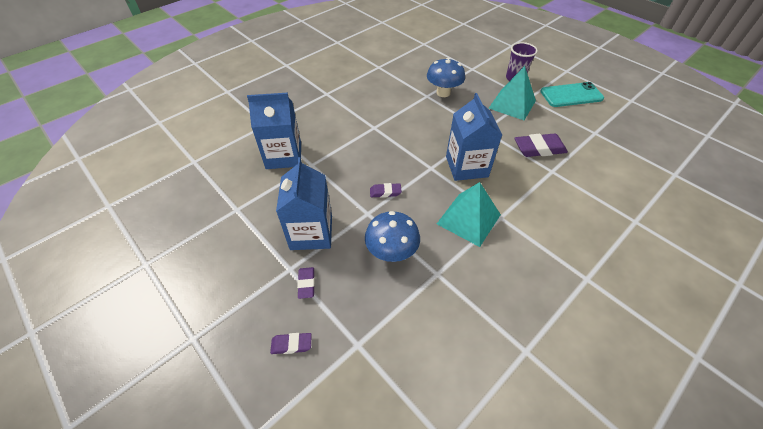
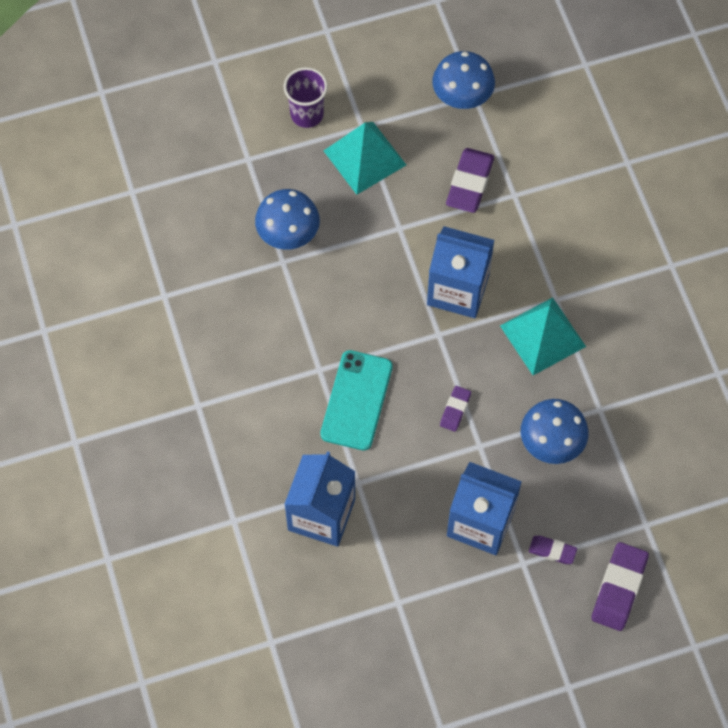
camera: 65 degrees left, 15 degrees up
purple eraser [270,333,312,354] -> purple eraser [591,542,649,631], size x1.81
turquoise phone [540,82,604,107] -> turquoise phone moved to [320,350,393,450]
none -> blue mushroom [433,51,495,109]

